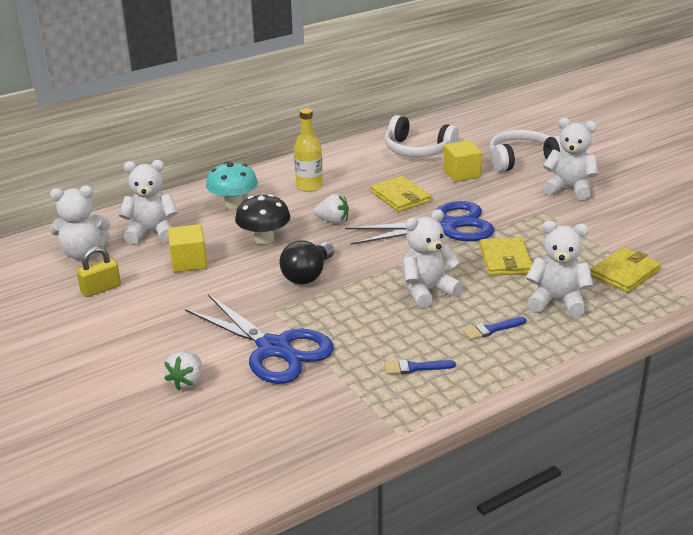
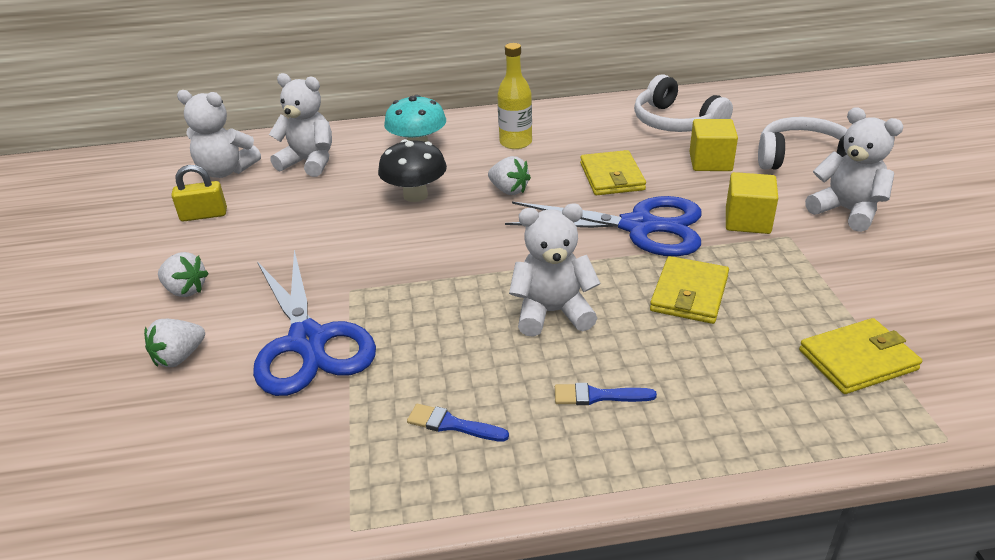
camera: 25 degrees right, 5 degrees up
yellow cube [168,224,207,272] -> yellow cube moved to [726,172,778,234]
black light bulb [280,240,334,285] -> none
white teddy bear [526,221,593,317] -> none
none -> white strawberry [158,252,209,297]

